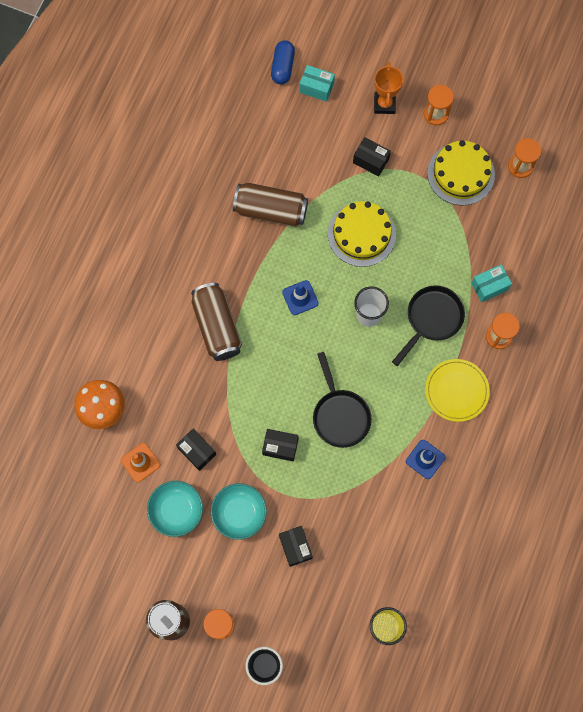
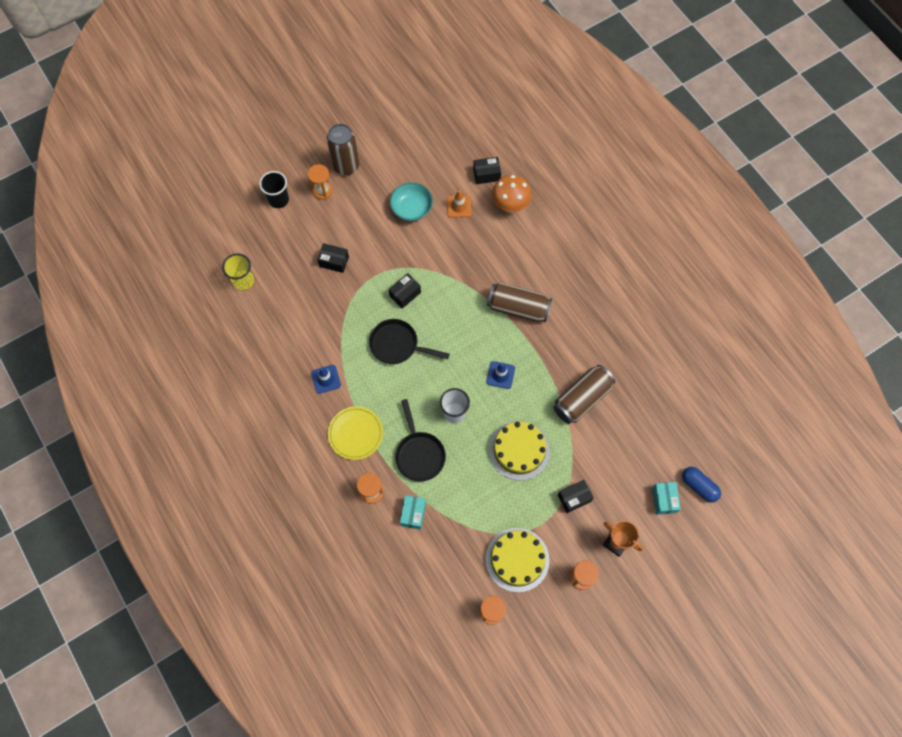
camera: 125 degrees right, 5 degrees down
black box [176,429,216,471] -> black box moved to [473,157,501,184]
turquoise bowl [211,483,267,540] -> none
turquoise box [299,65,335,102] -> turquoise box turned 60 degrees counterclockwise [652,482,681,515]

